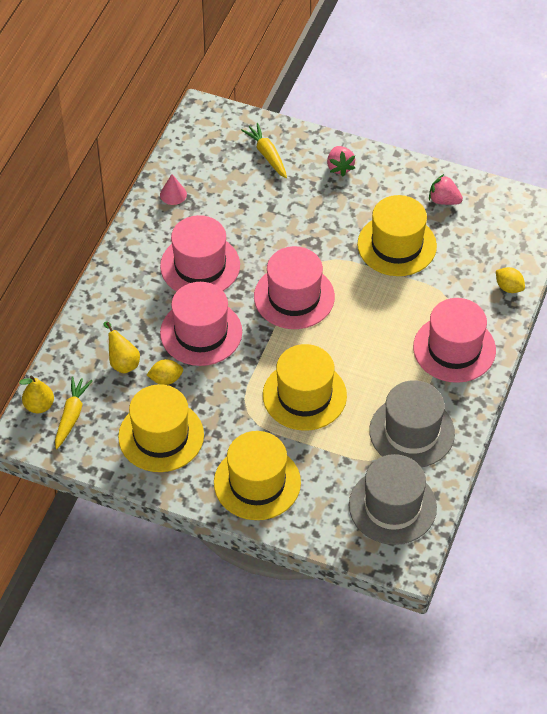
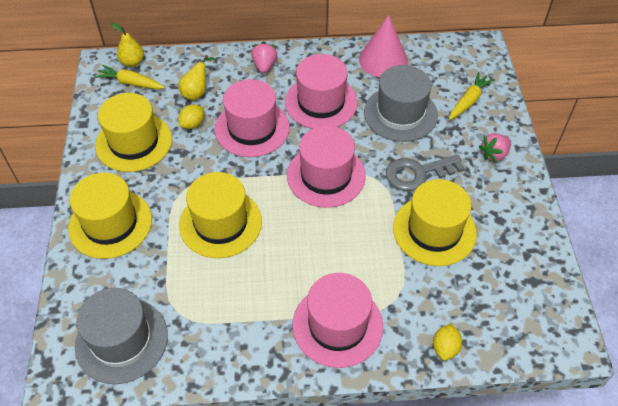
camera: 65 degrees right, 0 degrees up
yellow carrot [55,376,92,449] -> yellow carrot turned 150 degrees counterclockwise [94,65,165,89]
yellow lemon [147,359,183,385] -> yellow lemon turned 75 degrees clockwise [178,104,204,129]
pink cone [160,174,187,205] -> pink cone [359,15,408,77], size x2.03
grey hat [369,380,455,467] -> grey hat moved to [364,65,438,142]
pink strawberry [429,174,463,205] -> pink strawberry moved to [251,42,277,73]
none -> grey key [386,155,465,191]

